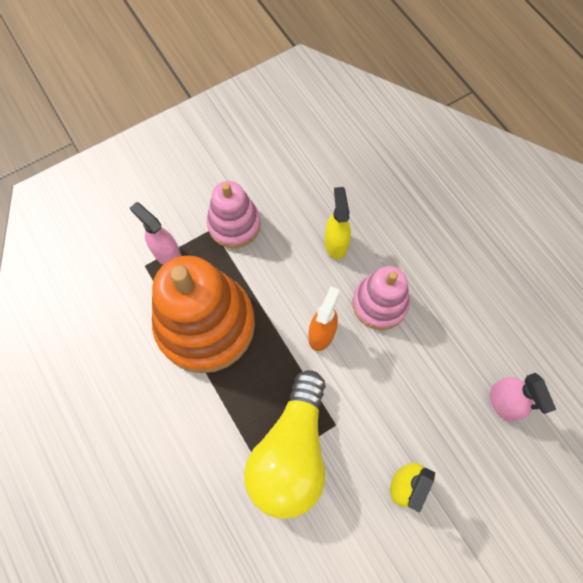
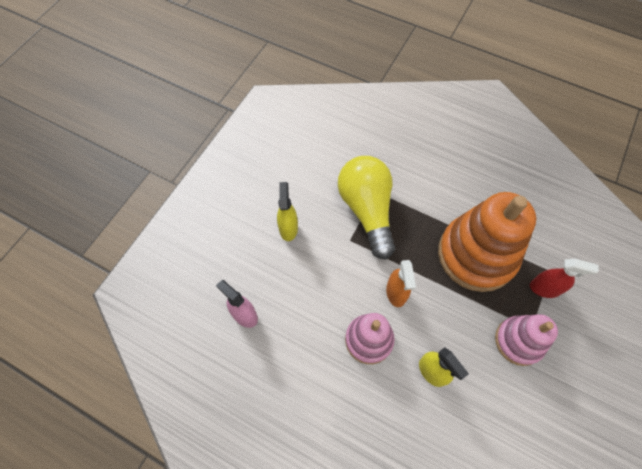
camera: 150 degrees right, 5 degrees down
pink spray bottle [130,202,182,265] -> red spray bottle [530,259,598,298]

